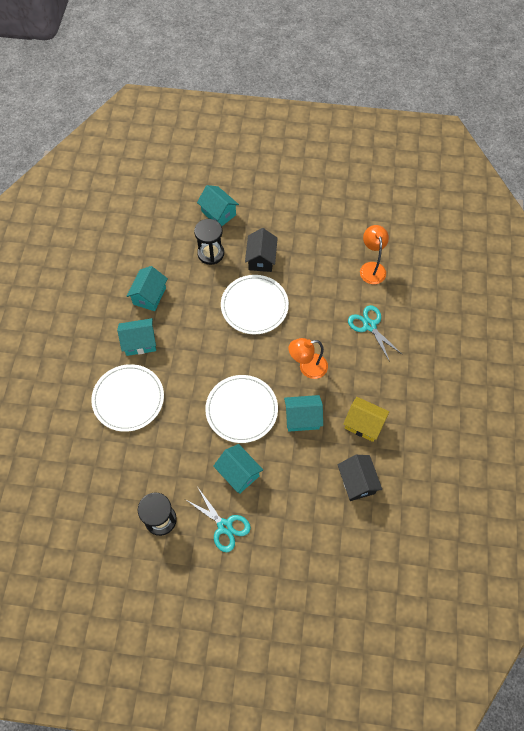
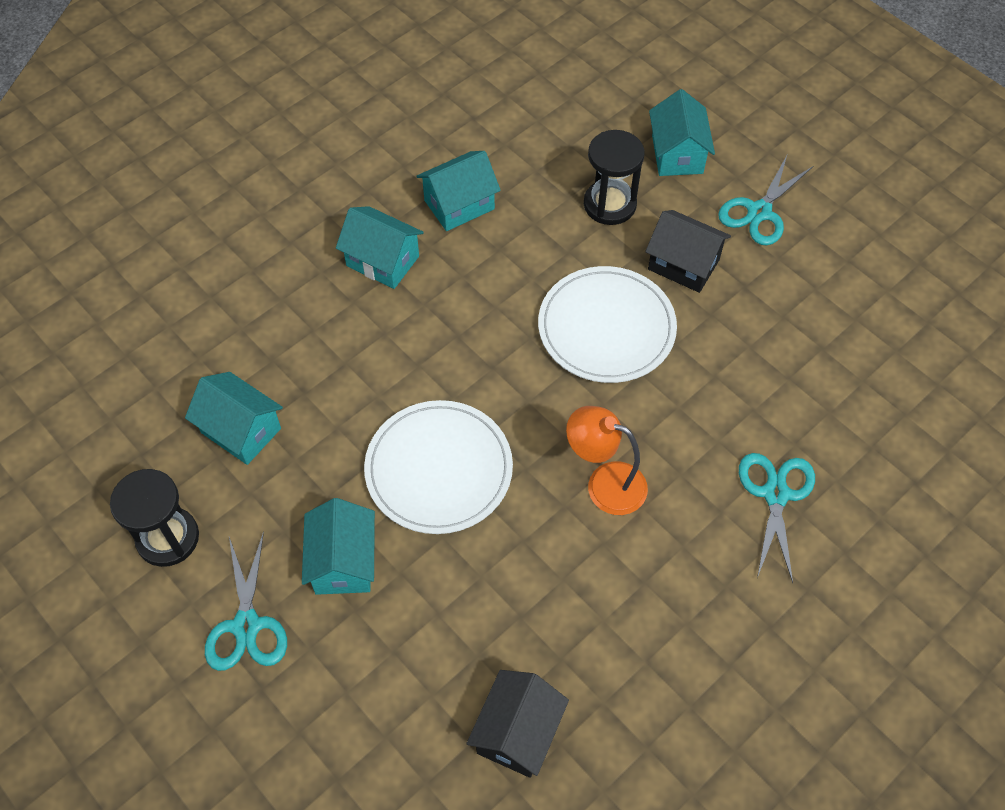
camera: 40 degrees right, 5 degrees down
white plate [91,364,164,432] -> none
black house [245,228,278,272] -> black house turned 75 degrees clockwise [645,210,731,293]
turquoise house [284,395,323,432] -> turquoise house moved to [185,372,283,465]
yellow house [343,397,389,442] -> none
orange lamp [360,225,389,284] -> none
none -> turquoise scissors [718,156,813,246]

